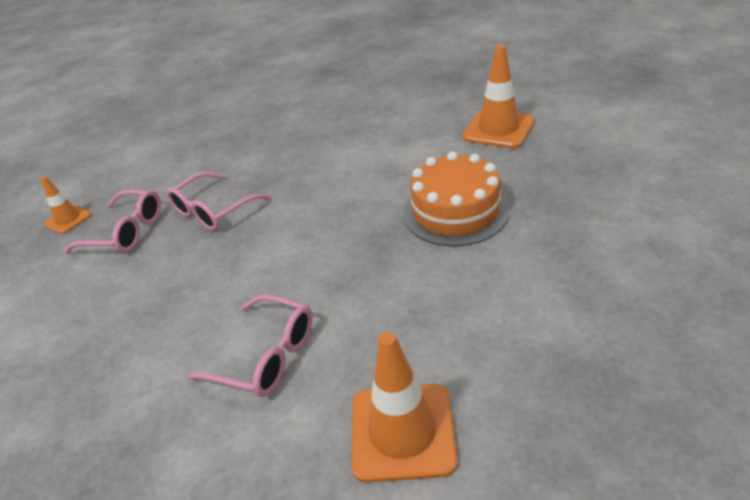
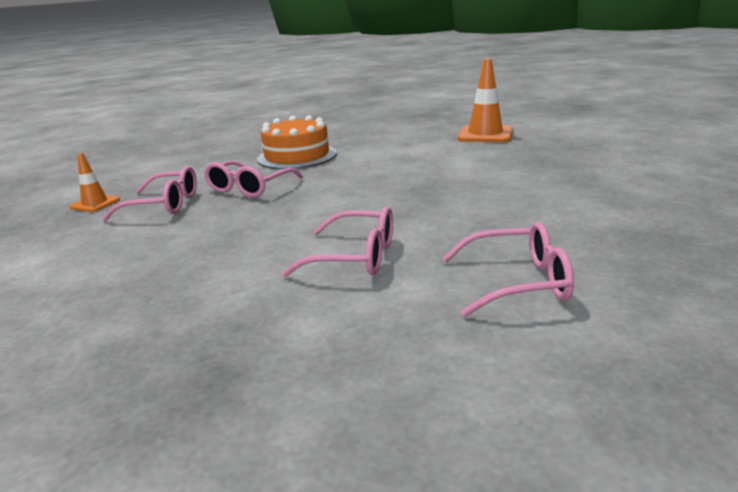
camera: 15 degrees left, 15 degrees down
orange traffic cone [351,332,457,483] -> pink glasses [443,222,574,317]
orange cake [403,152,510,246] -> orange cake moved to [257,115,337,169]

